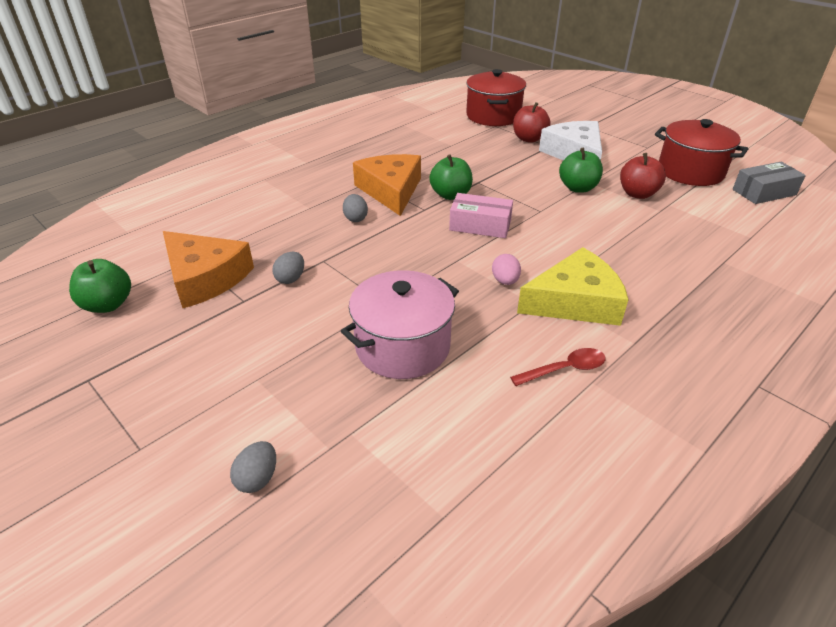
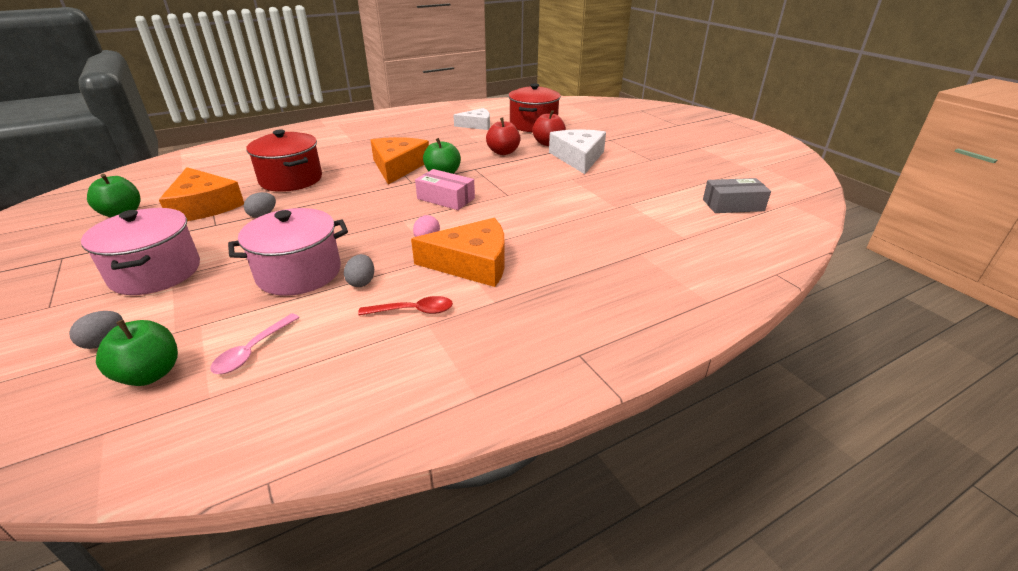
camera: 15 degrees right, 5 degrees down
grey egg [343,194,368,222] -> grey egg moved to [344,254,374,287]
yellow cheese [517,247,629,326] -> orange cheese [411,218,505,287]
green apple [559,148,603,193] -> green apple moved to [96,320,178,386]
red apple [620,153,666,199] -> red apple moved to [486,118,520,155]
red pot [655,119,748,186] -> red pot moved to [246,130,322,192]
none -> pink pot [81,208,200,295]
none -> pink spoon [210,313,300,374]
none -> white cheese [453,108,490,130]

